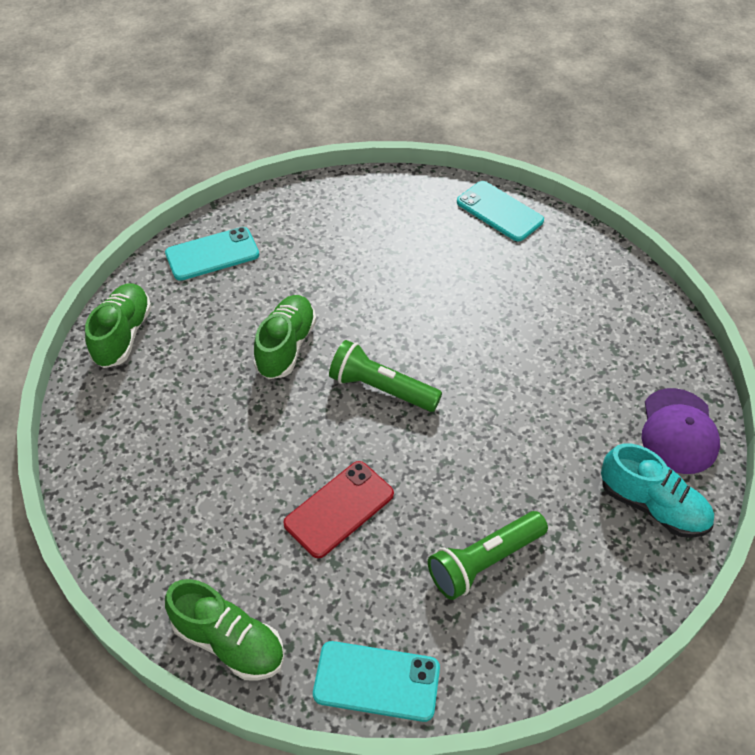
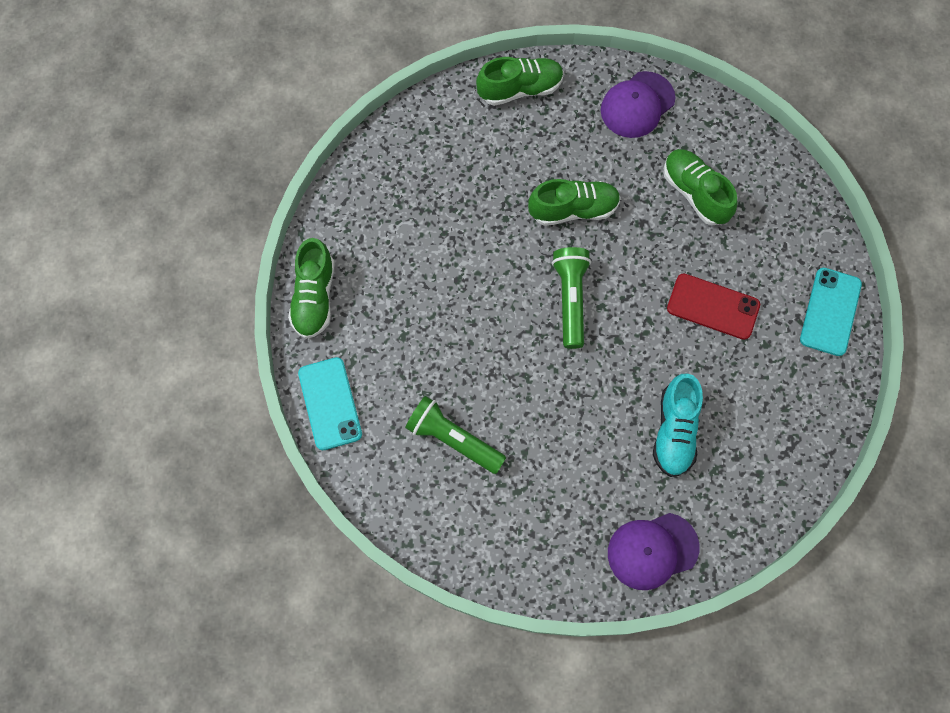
camera: 65 degrees right, 20 degrees up
turquoise phone [165,227,259,281] -> purple cap [601,71,675,138]
red phone [283,461,394,558] -> red phone moved to [667,273,760,340]
turquoise shoe [601,443,714,538] -> turquoise shoe moved to [653,373,703,477]
none -> green shoe [664,149,737,225]

